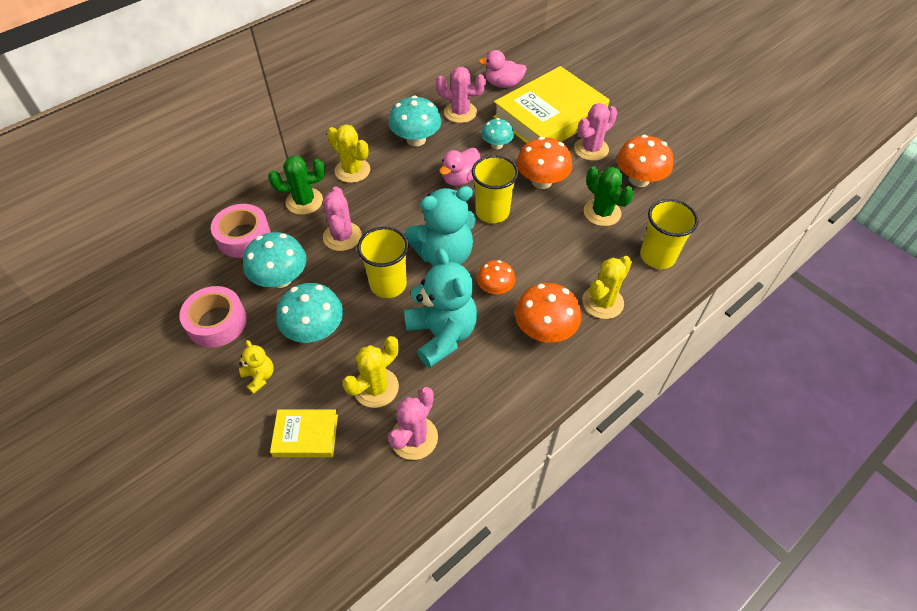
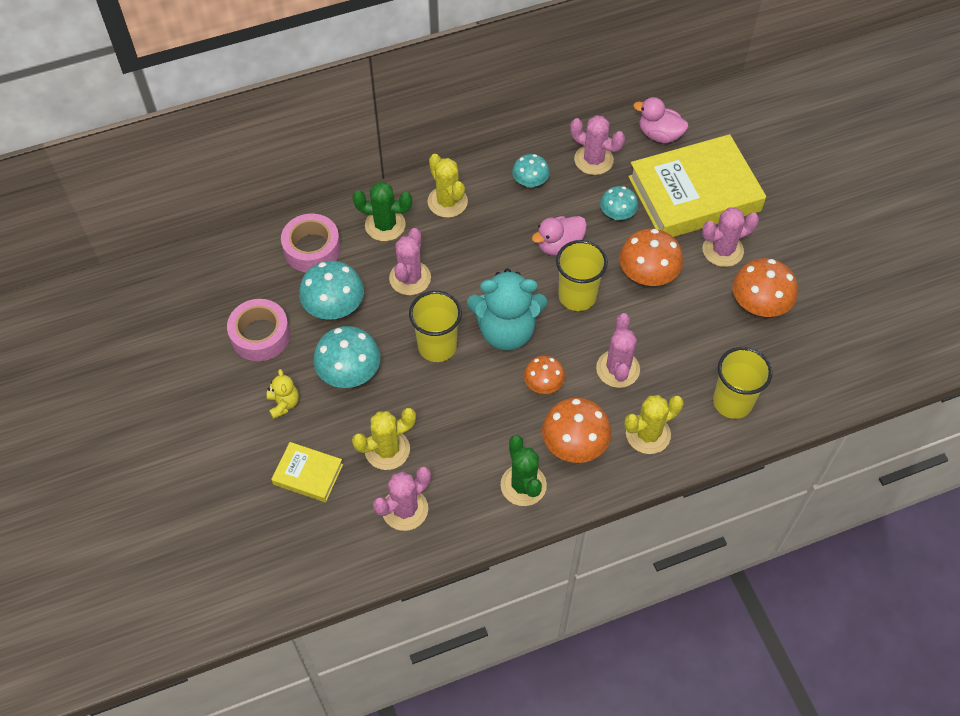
camera: 20 degrees right, 5 degrees up
turquoise mushroom [389,95,442,147] -> turquoise mushroom [512,154,550,188], size x0.62
turquoise teddy bear [404,248,477,368] -> none
green cactus [584,166,634,226] -> green cactus moved to [501,435,547,506]
none -> pink cactus [596,313,640,388]

